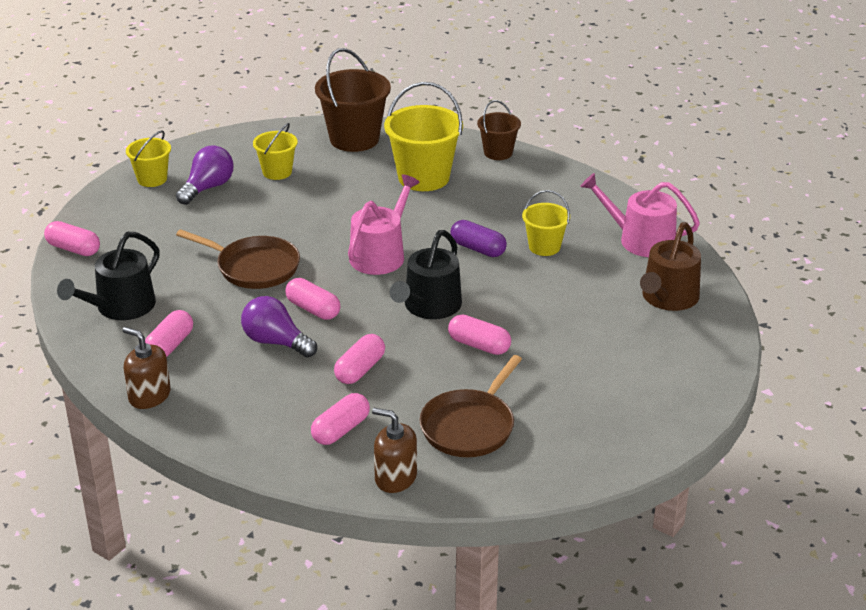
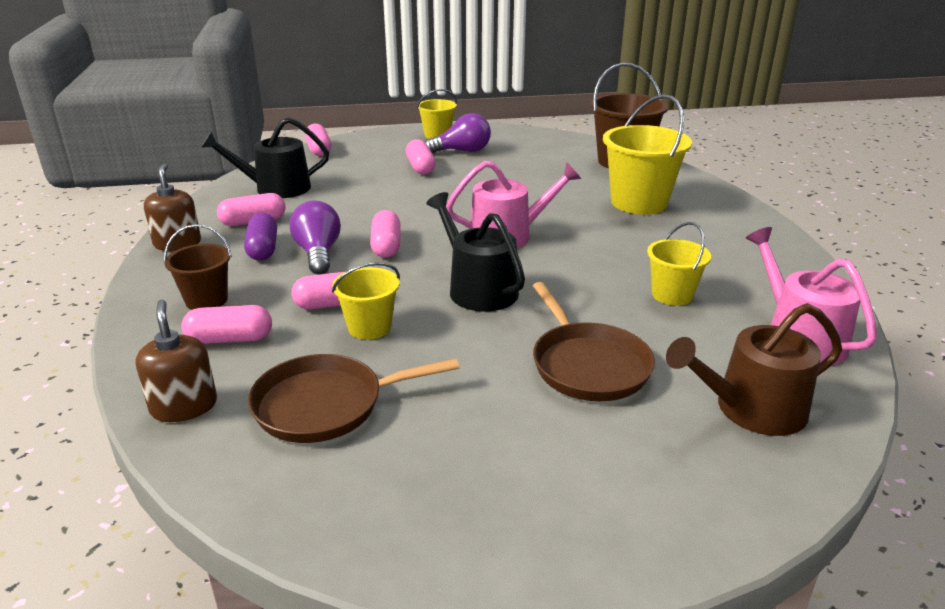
camera: 45 degrees right, 5 degrees down
brown pan [176,229,300,289] -> brown pan moved to [533,282,655,401]
yellow bucket [253,123,298,180] -> yellow bucket moved to [332,262,400,340]
black watering can [390,230,462,319] -> black watering can turned 75 degrees clockwise [426,192,525,312]
pink capsule [448,314,511,355] -> pink capsule moved to [406,139,436,175]
purple capsule [450,220,507,257] -> purple capsule moved to [244,213,277,261]
brown bucket [477,100,521,160] -> brown bucket moved to [164,224,232,310]

